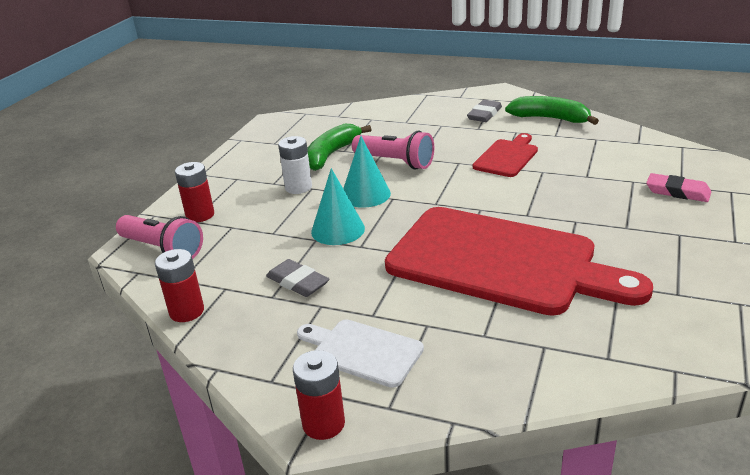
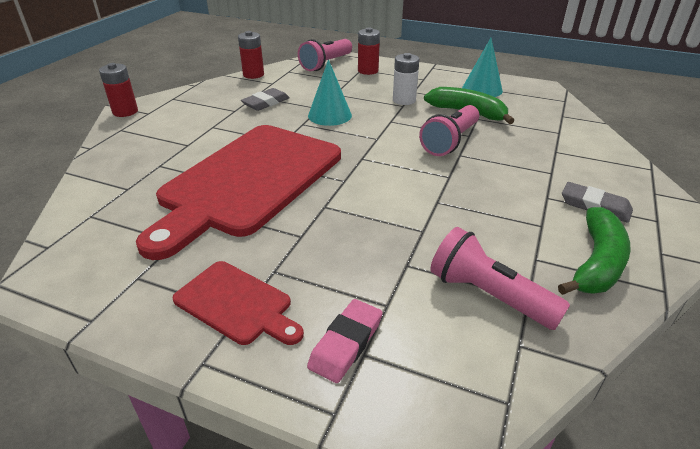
camera: 90 degrees right, 5 degrees up
white cutting board [297,319,424,388] -> none
turquoise cone [343,136,391,208] -> turquoise cone moved to [462,38,503,97]
red cutting board [473,133,538,177] -> red cutting board moved to [172,261,304,345]
none -> pink flashlight [430,227,570,330]

